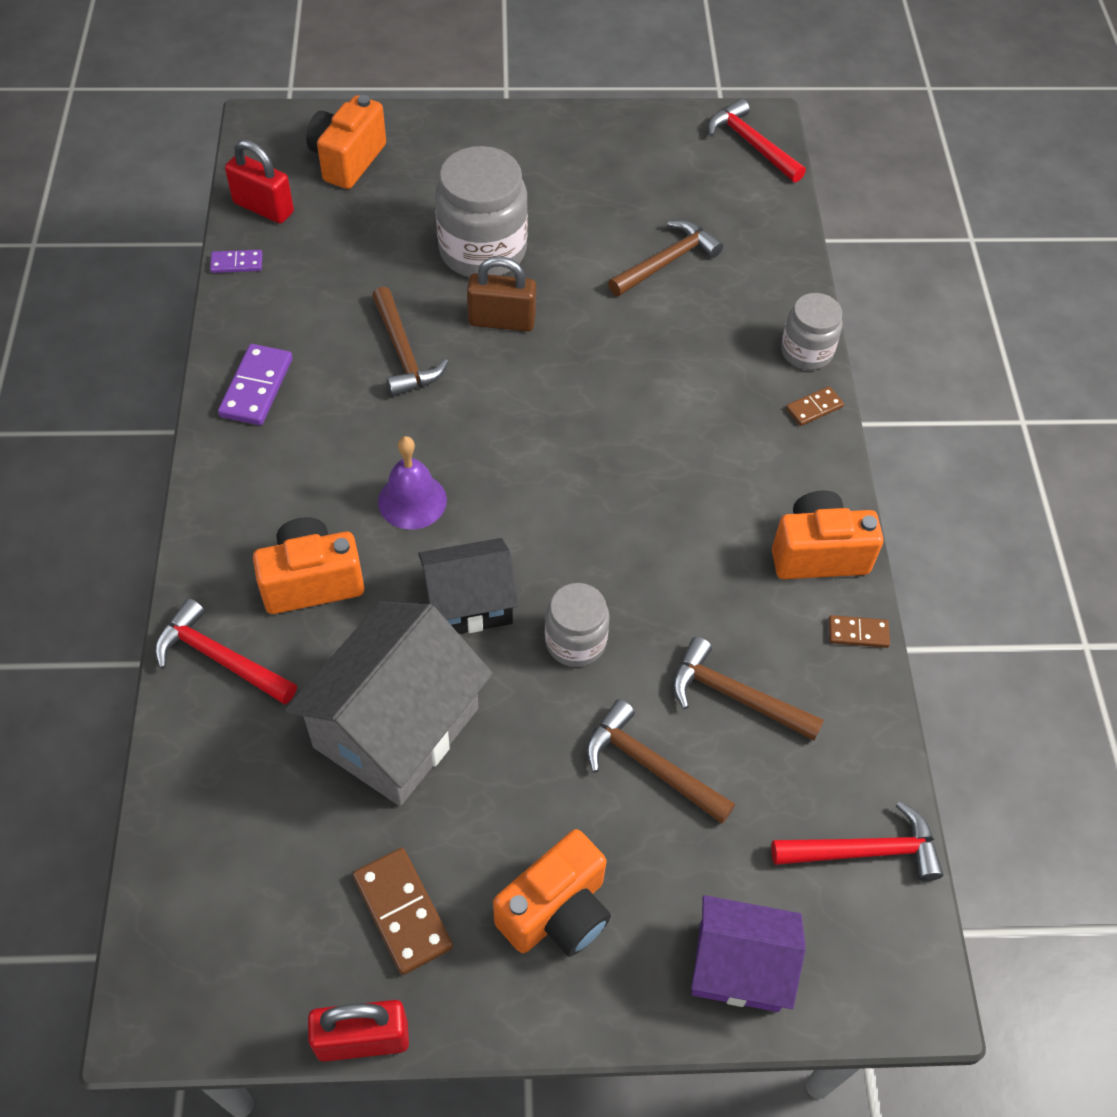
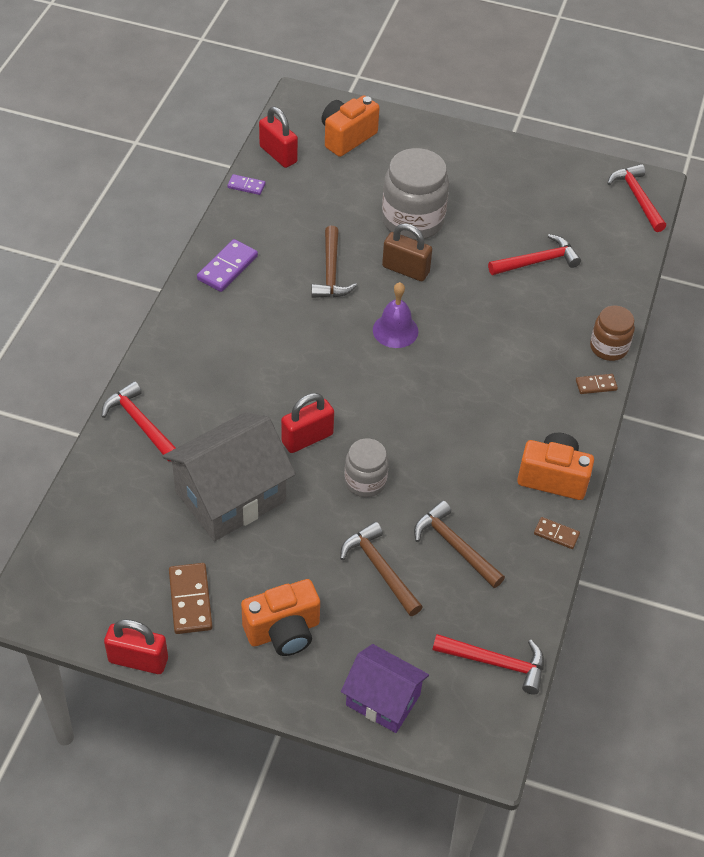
camera: 20 degrees right, 5 degrees down
orange camera [253,517,364,614] -> none
purple bell [378,436,447,530] -> purple bell moved to [373,282,418,348]
black house [418,538,519,634] -> red padlock [281,393,334,453]
brown hammer [608,220,723,296] -> red hammer [488,234,581,275]
grey jar [781,293,842,370] -> brown jar [590,306,635,361]

